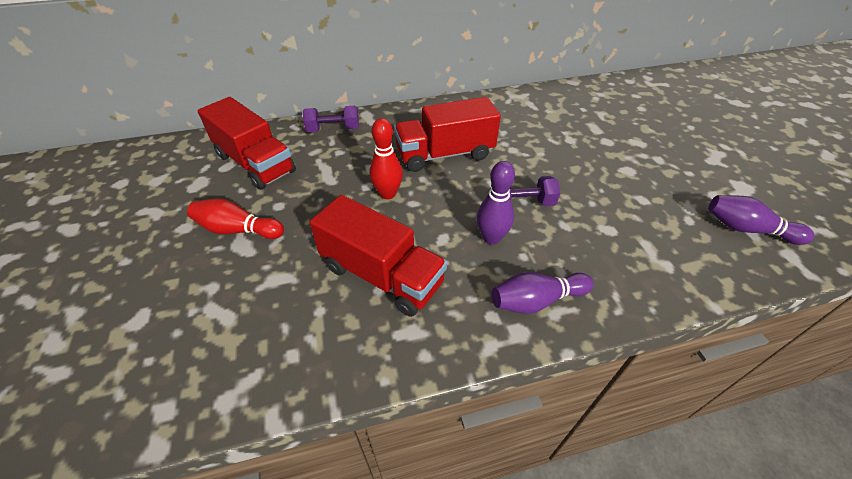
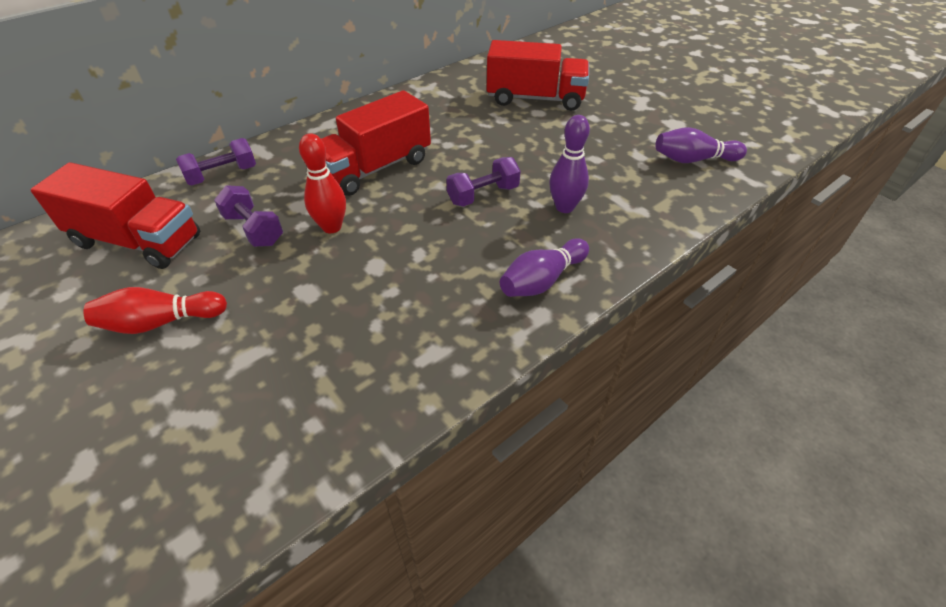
camera: 25 degrees left, 0 degrees up
red truck [309,195,447,317] -> red truck moved to [487,40,589,111]
purple bowling pin [477,161,515,245] -> purple bowling pin moved to [549,115,590,213]
none -> purple dumbbell [214,185,283,247]

